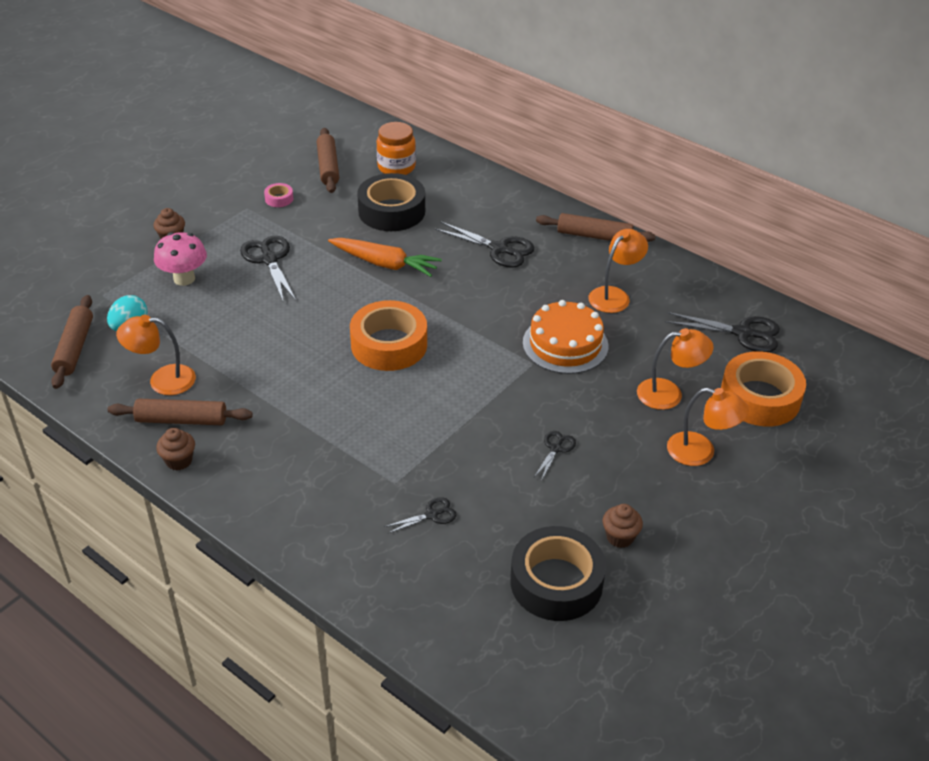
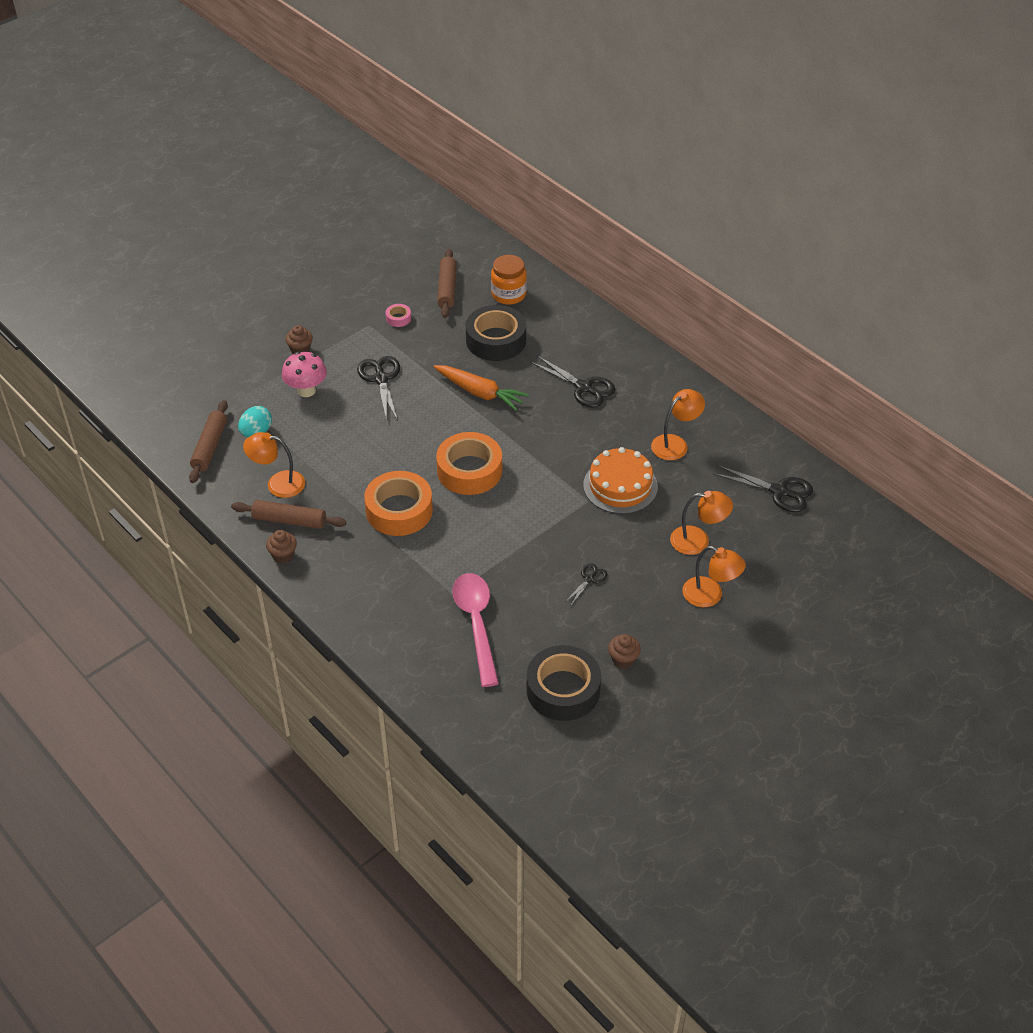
camera: 10 degrees right, 5 degrees up
black scissors [384,497,457,534] -> pink spoon [452,573,499,687]
brown rolling pin [536,213,656,242] -> none
orange tape [721,351,806,427] -> orange tape moved to [364,471,433,536]

